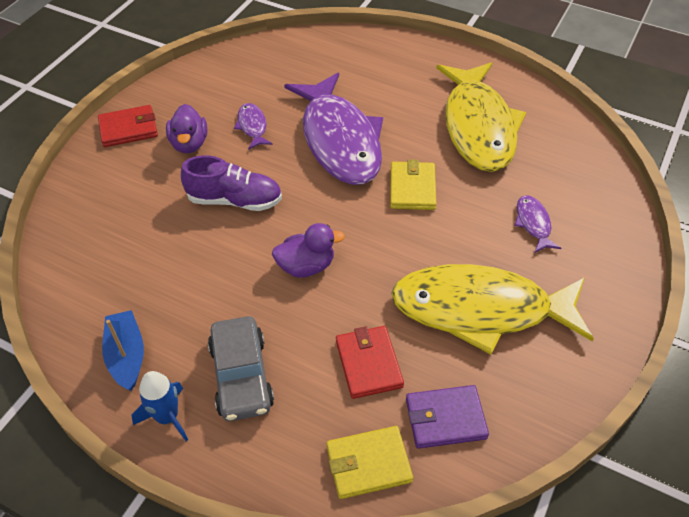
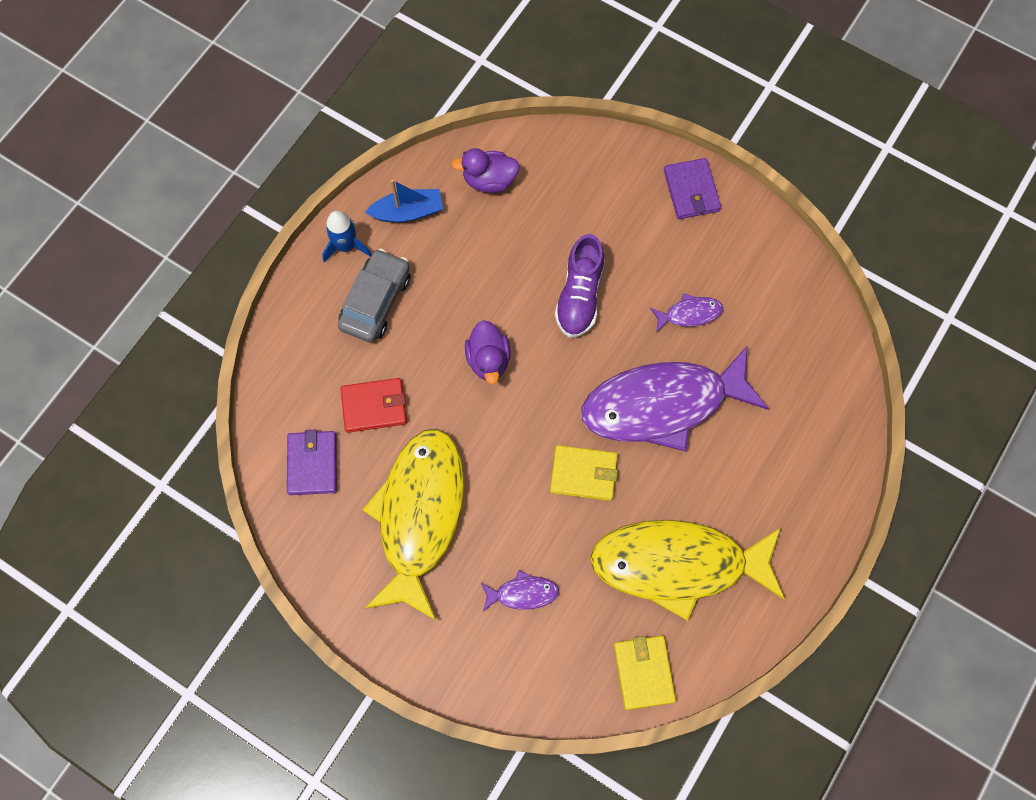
camera: 95 degrees right, 20 degrees up
red wallet [98,105,158,147] -> purple wallet [664,158,721,219]
purple duck [166,104,207,153] -> purple duck moved to [451,148,520,193]
grey car [208,316,274,421] -> grey car turned 120 degrees clockwise [338,249,410,343]
yellow wallet [326,426,413,499] -> yellow wallet moved to [614,636,676,710]

